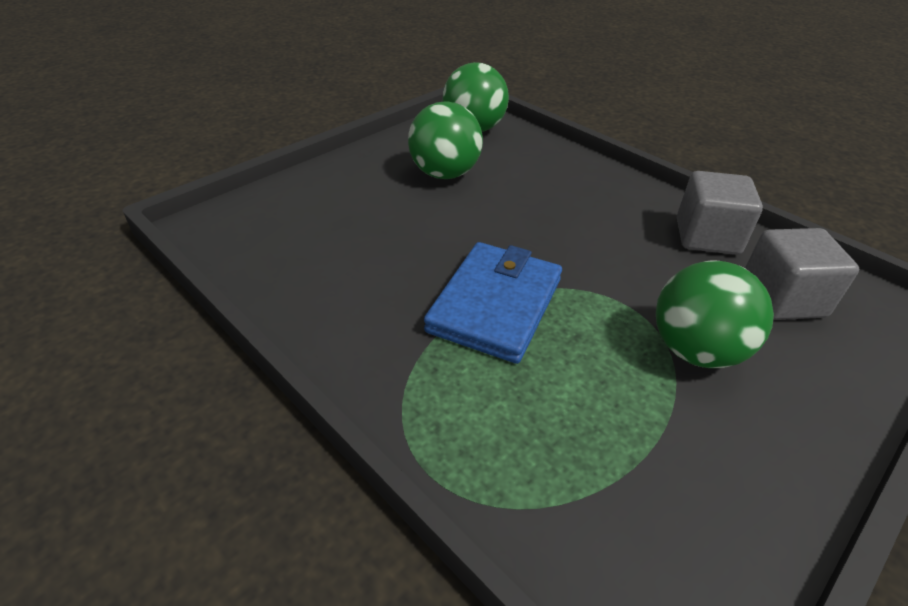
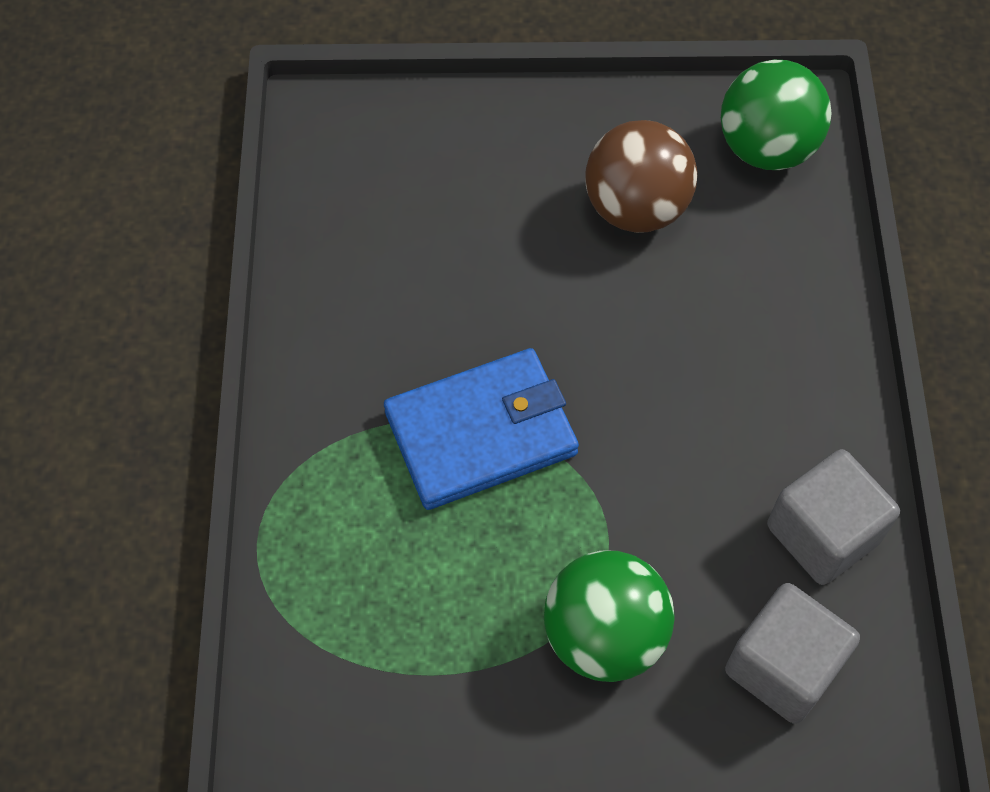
camera: 45 degrees right, 20 degrees up
green ball [408,101,483,179] -> brown ball [586,120,697,233]

